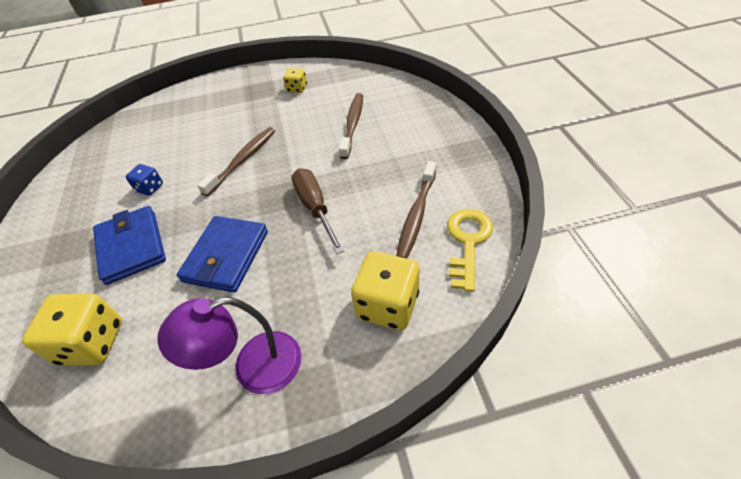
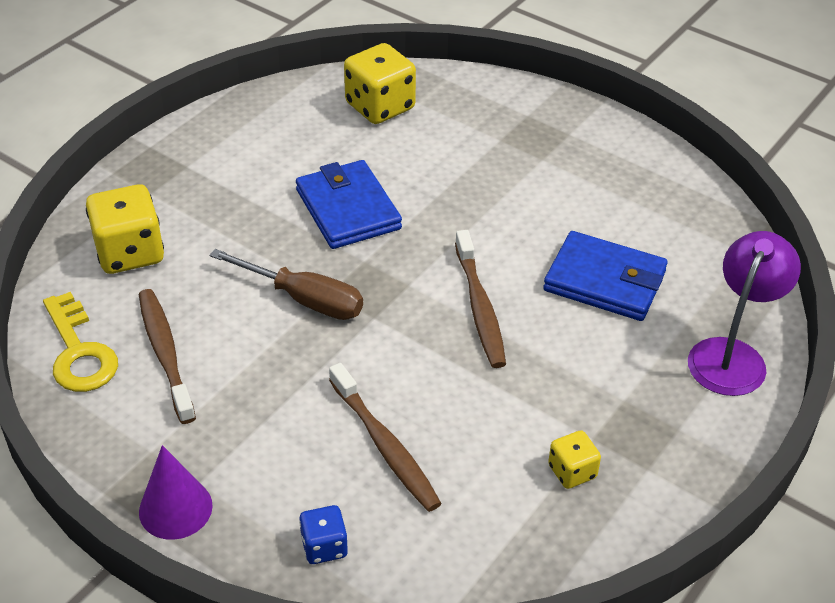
camera: 135 degrees right, 5 degrees down
blue wallet [93,206,166,285] -> blue wallet moved to [543,231,668,321]
blue dice [126,164,163,196] -> blue dice moved to [299,505,348,564]
purple lamp [157,297,301,394] -> purple lamp moved to [688,231,801,396]
none -> purple cone [139,445,213,540]

